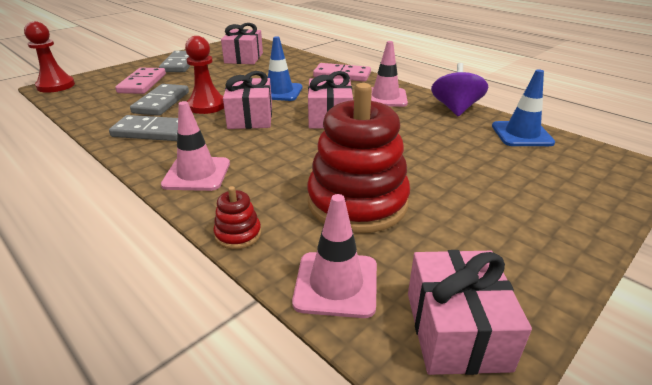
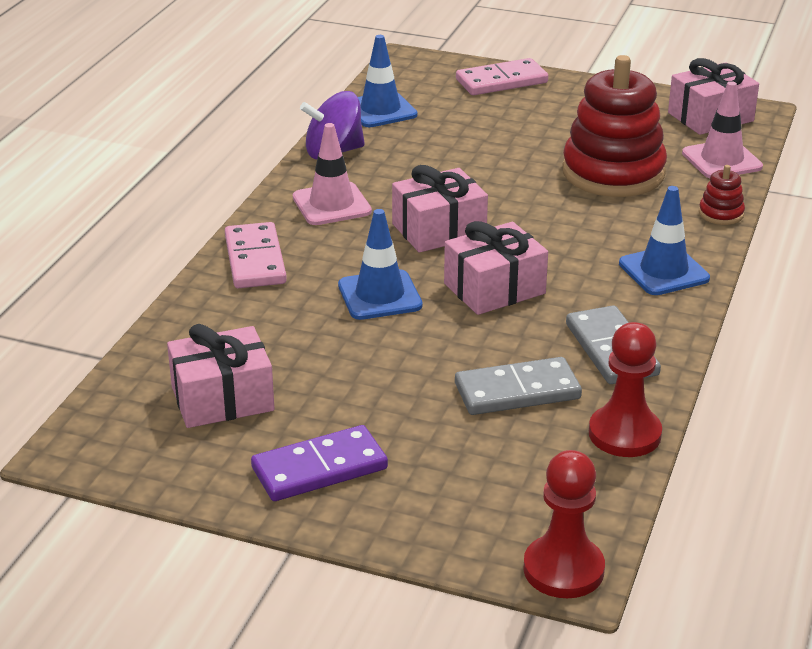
camera: 115 degrees left, 0 degrees up
pink domino [115,68,166,94] -> pink domino moved to [456,58,548,95]
grey domino [159,51,191,72] -> purple domino [251,425,388,501]
pink traffic cone [161,101,230,191] -> blue traffic cone [619,186,710,295]
red pawn [185,36,224,114] -> red pawn moved to [589,322,662,457]

